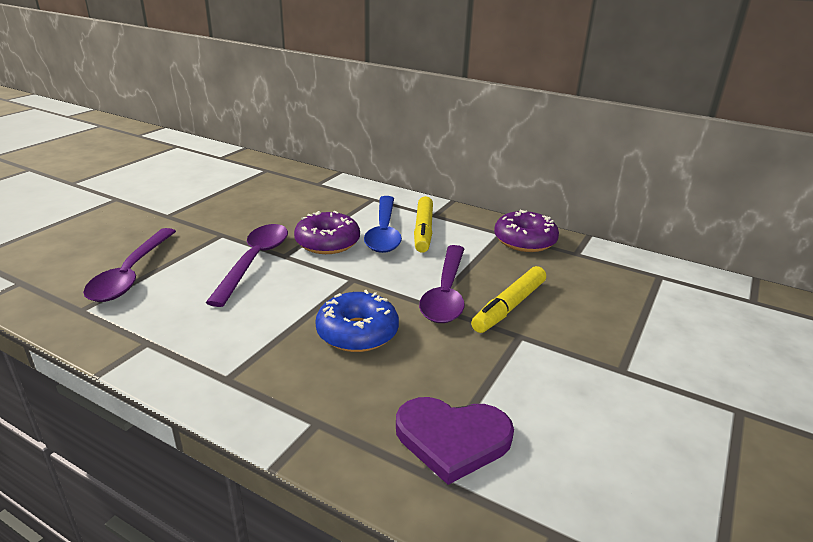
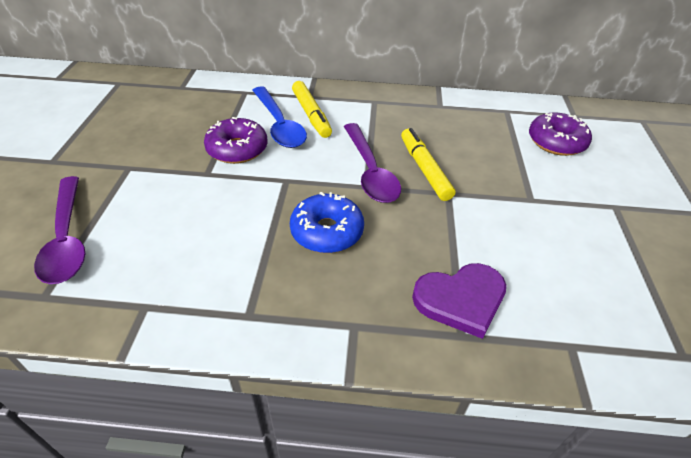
camera: 25 degrees left, 15 degrees up
purple spoon [206,224,288,307] -> none
yellow marker [471,266,546,333] -> yellow marker turned 150 degrees clockwise [401,128,455,201]
purple donut [494,210,559,252] -> purple donut moved to [529,112,592,156]

